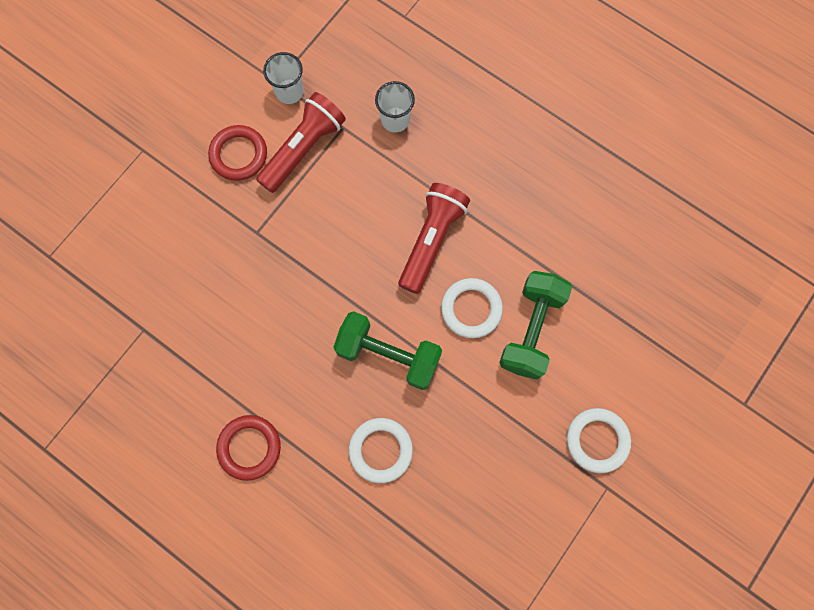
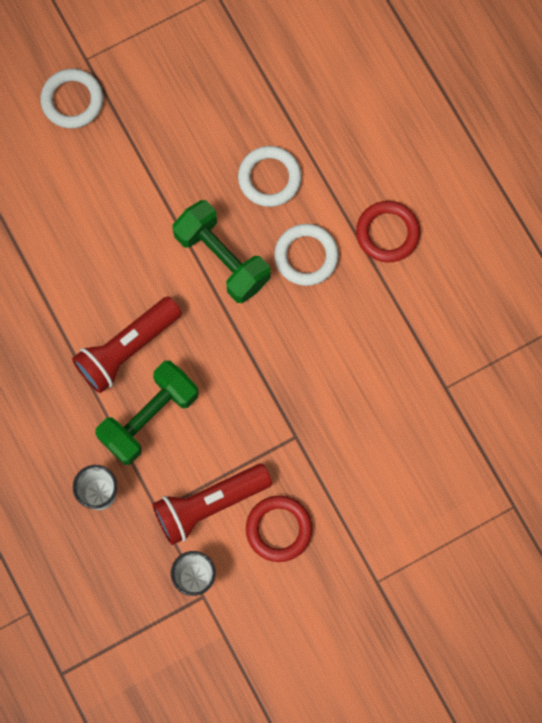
camera: 155 degrees left, 0 degrees up
white ring [441,278,503,338] -> white ring moved to [274,224,339,286]
green dumbbell [499,271,572,380] -> green dumbbell moved to [95,361,199,465]

